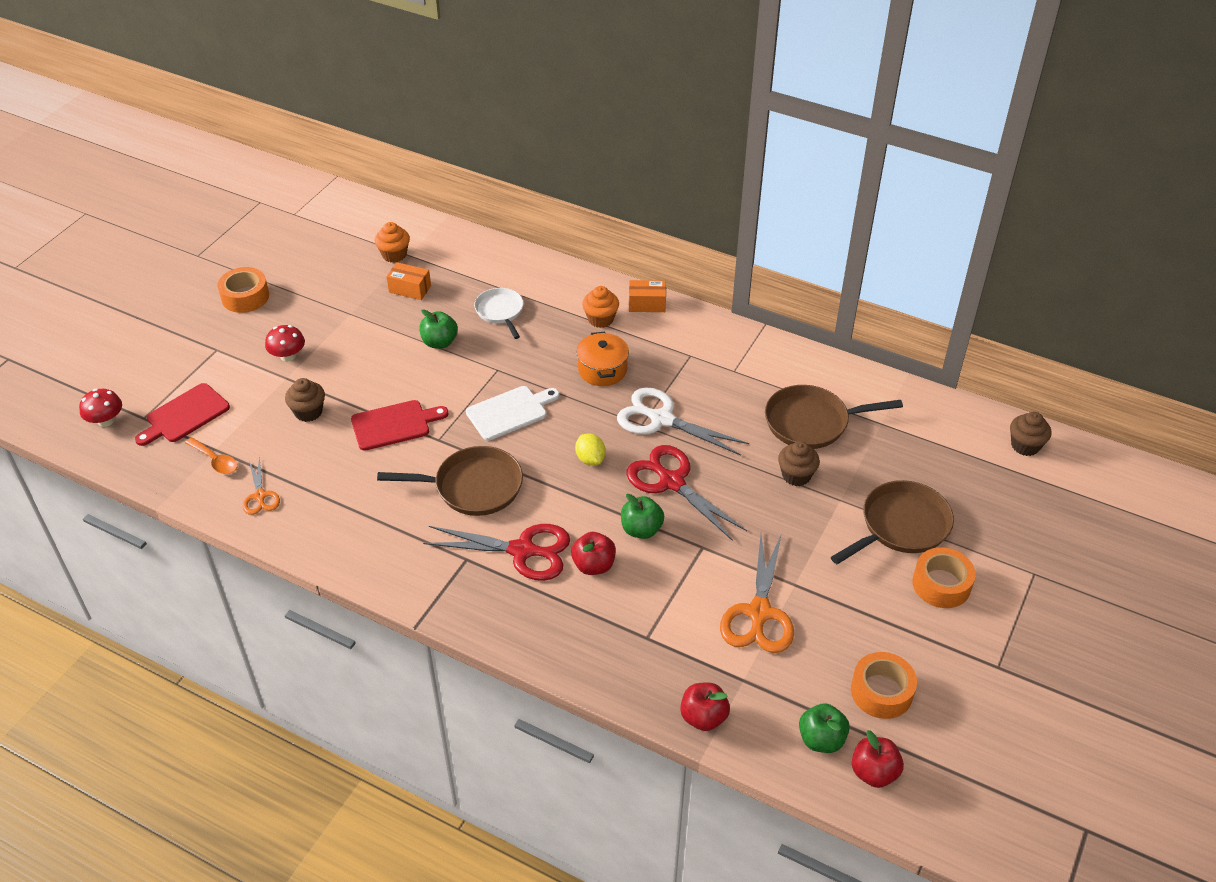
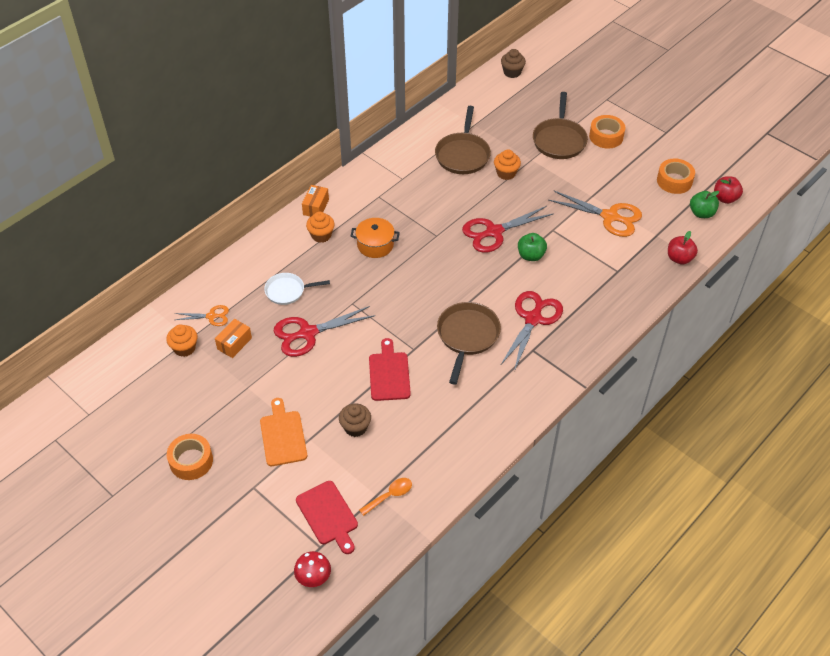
camera: 75 degrees left, 5 degrees up
orange scissors [243,457,280,515] -> orange scissors moved to [175,305,229,326]
red mushroom [265,325,305,362] -> orange cutting board [260,398,307,466]
green apple [419,309,458,349] -> red scissors [274,306,375,357]
white cutting board [466,386,559,441] -> none
red apple [571,532,616,575] -> none
yellow lemon [575,434,606,465] -> none
white scissors [617,388,749,456] -> none
brown cupcake [778,441,820,486] -> orange cupcake [494,149,521,180]
brown pan [831,480,954,564] -> brown pan turned 150 degrees counterclockwise [533,92,588,159]

